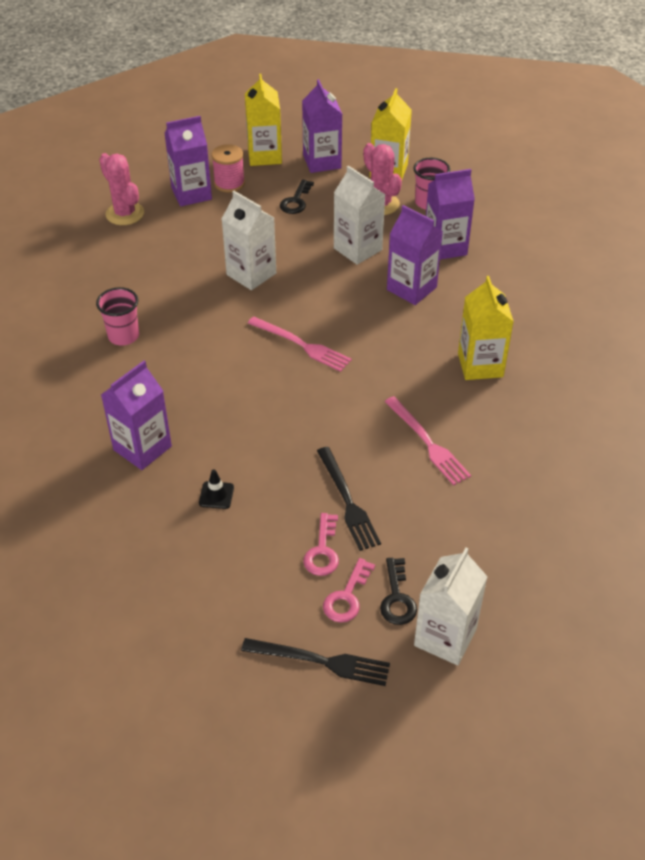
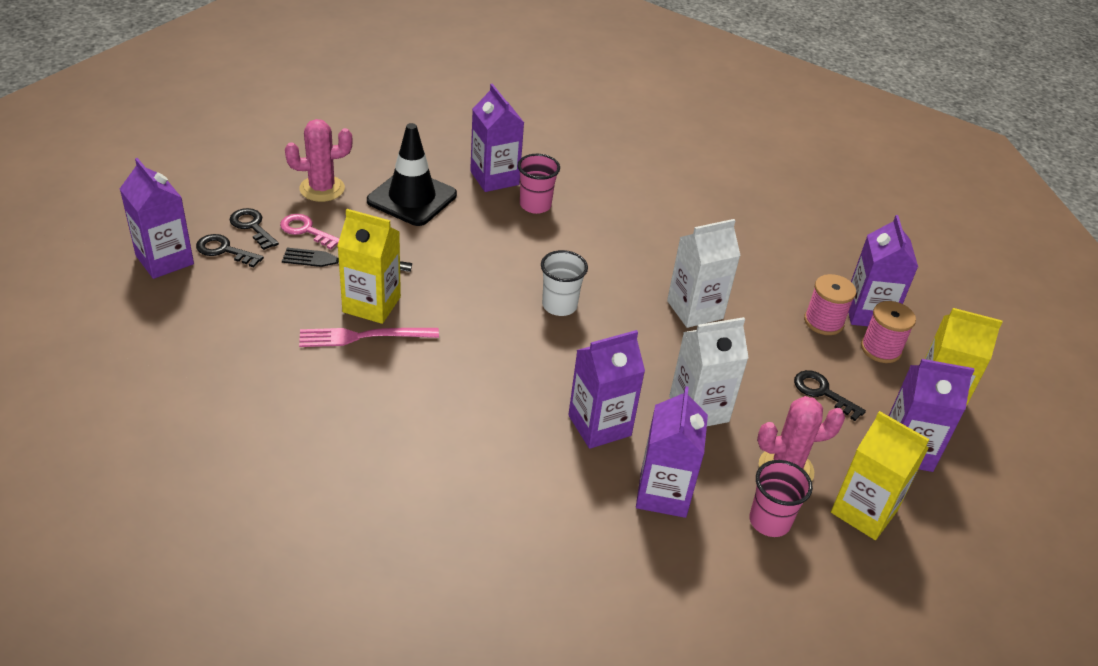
camera: 110 degrees right, 5 degrees down
pink cup [96,287,139,346] -> pink cup moved to [518,154,560,214]
pink cactus [99,153,144,225] -> pink cactus moved to [285,119,353,202]
black traffic cone [199,469,234,509] -> black traffic cone [367,123,457,226], size x2.45
black fork [241,638,390,686] -> none
pink fork [248,316,352,372] -> white cup [541,250,588,316]
pink key [323,558,375,623] -> black key [230,208,279,250]
white carton [414,548,488,665] -> purple carton [120,158,194,279]
yellow carton [458,276,514,380] -> yellow carton moved to [338,209,401,324]
none -> pink spool [804,274,856,335]

